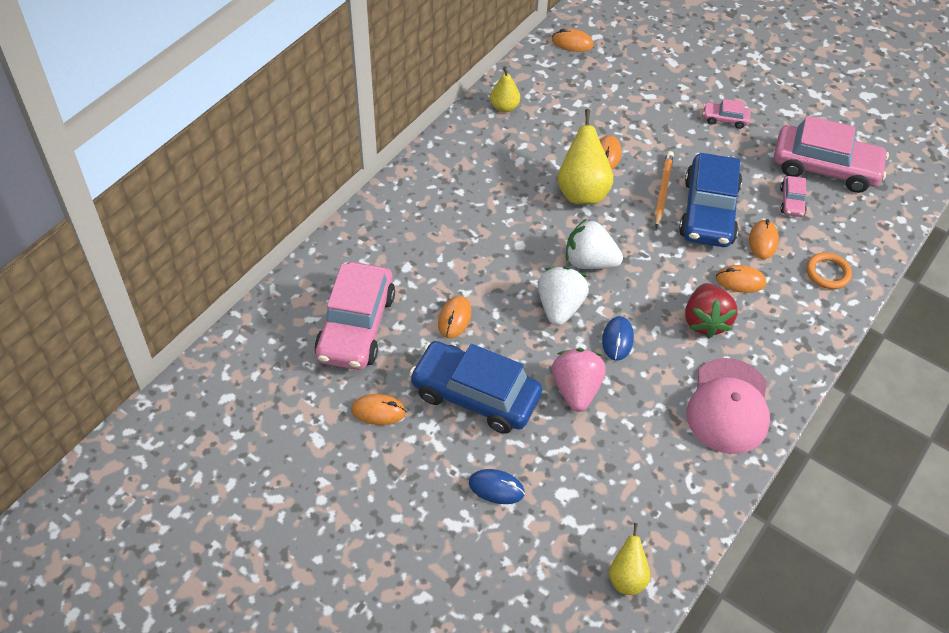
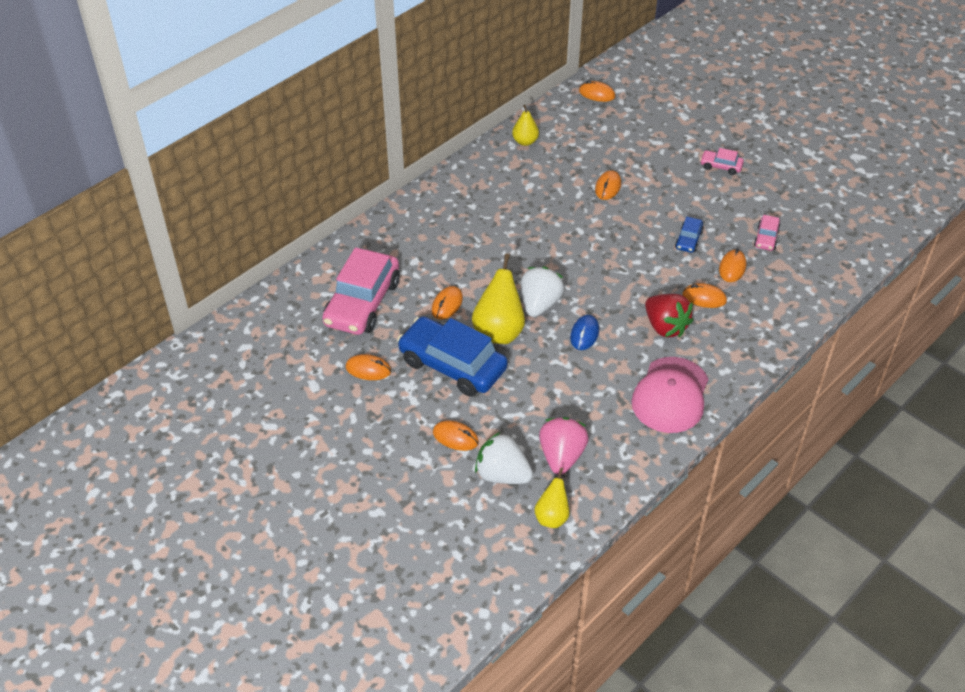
camera: 10 degrees right, 5 degrees down
blue mouse [469,469,525,504] -> orange mouse [433,421,479,451]
pink strawberry [552,348,606,412] -> pink strawberry moved to [539,417,589,475]
yellow pear [558,109,613,204] -> yellow pear moved to [472,254,525,344]
white strawberry [566,219,623,269] -> white strawberry moved to [475,432,533,484]
orange pencil [654,151,674,228] -> none
blue car [679,153,742,247] -> blue car [675,217,704,253], size x0.45
red strawberry [685,283,738,338] -> red strawberry turned 45 degrees counterclockwise [645,294,693,337]
pink car [774,116,889,193] -> none
orange ring [807,252,852,289] -> none

